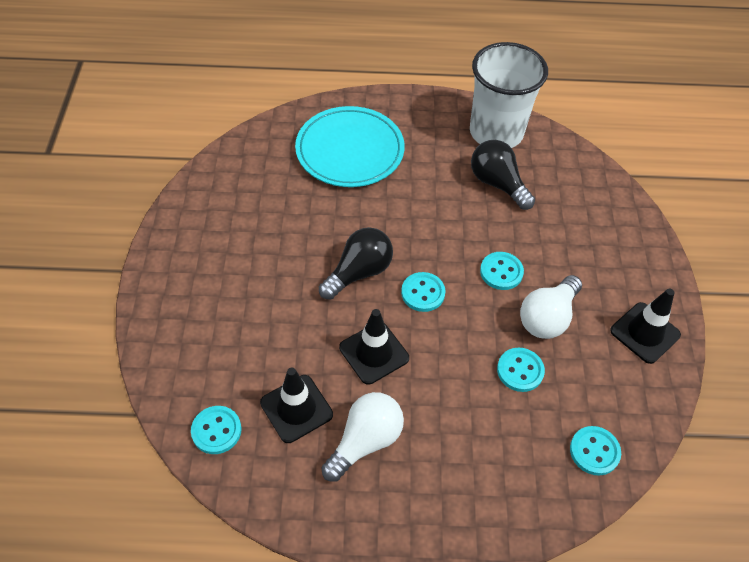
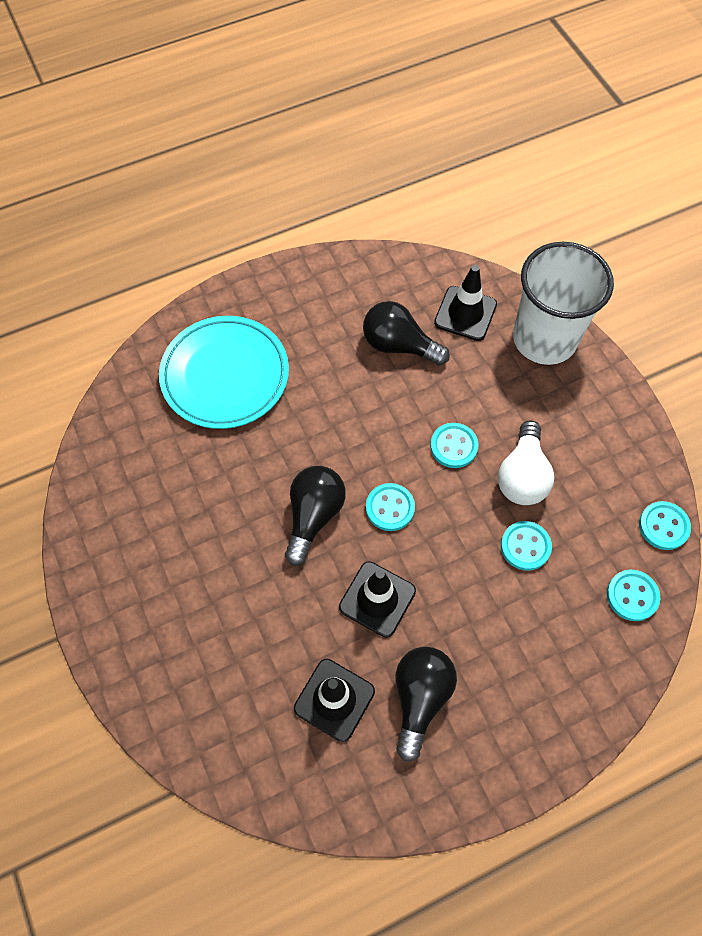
camera: 25 degrees left, 10 degrees up
turquoise button [191,406,241,454] -> turquoise button moved to [639,501,691,550]
white light bulb [321,392,404,482] -> black light bulb [396,647,457,762]
white cup [470,42,548,148] -> white cup moved to [513,242,614,365]
black traffic cone [610,289,681,364] -> black traffic cone moved to [434,265,497,341]

